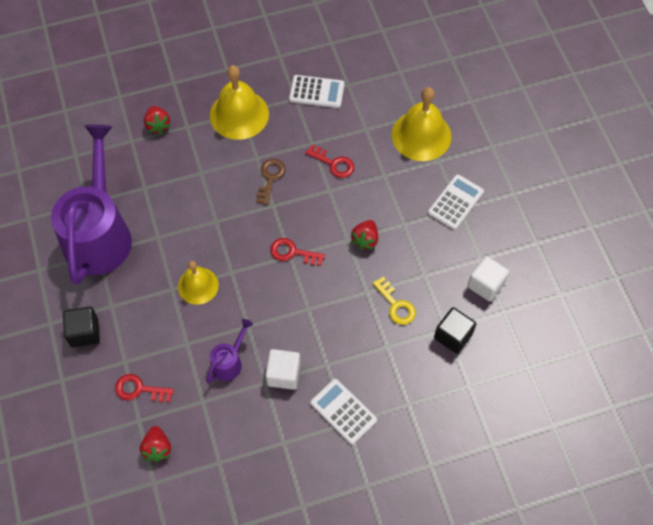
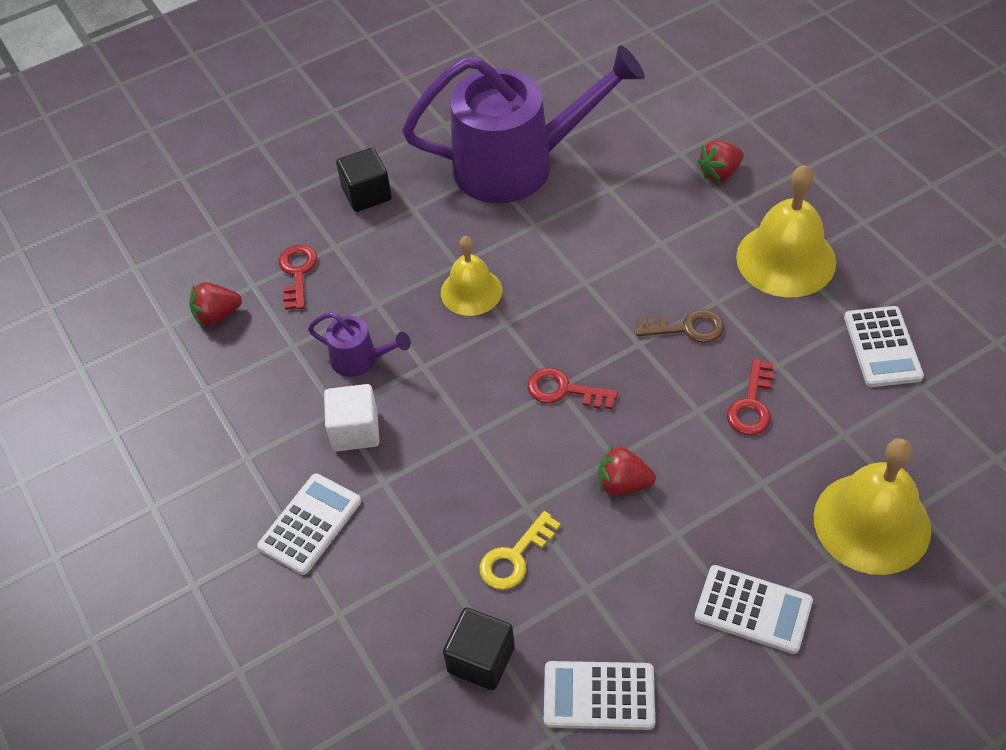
camera: 80 degrees right, 10 degrees down
red key [270,238,325,266] -> red key turned 75 degrees counterclockwise [527,368,618,409]
white cube [467,256,509,302] -> white calculator [544,661,655,730]

